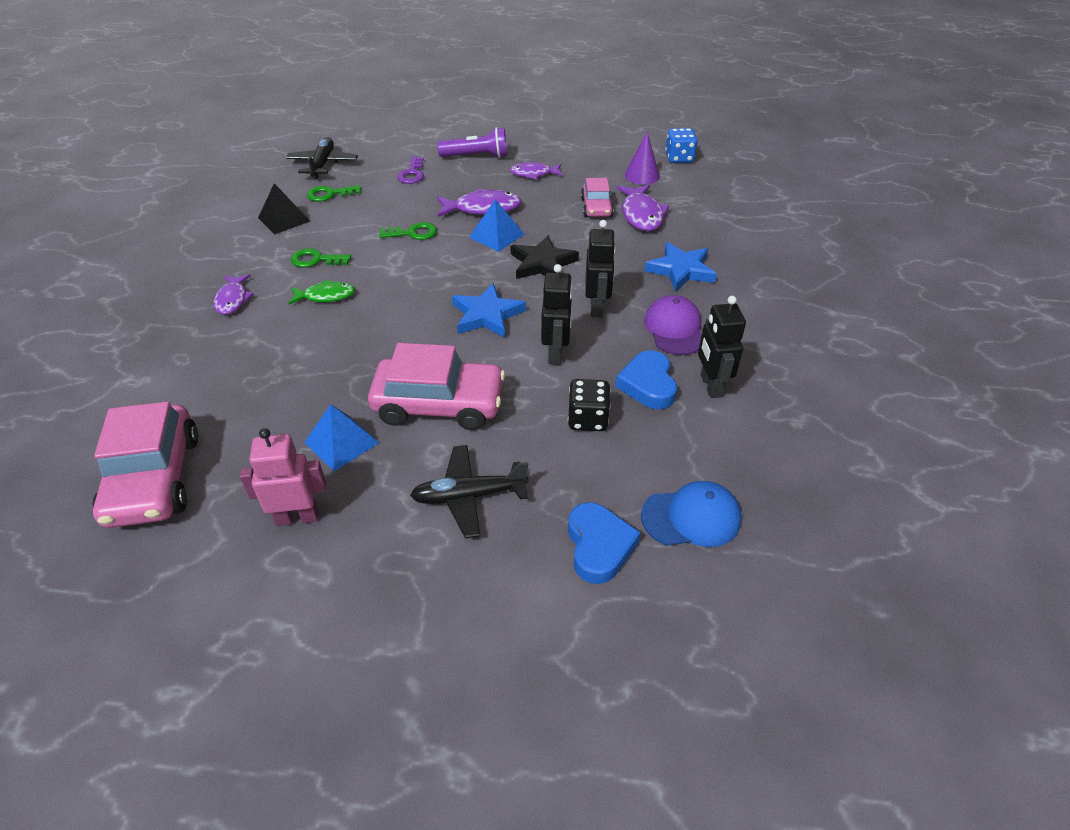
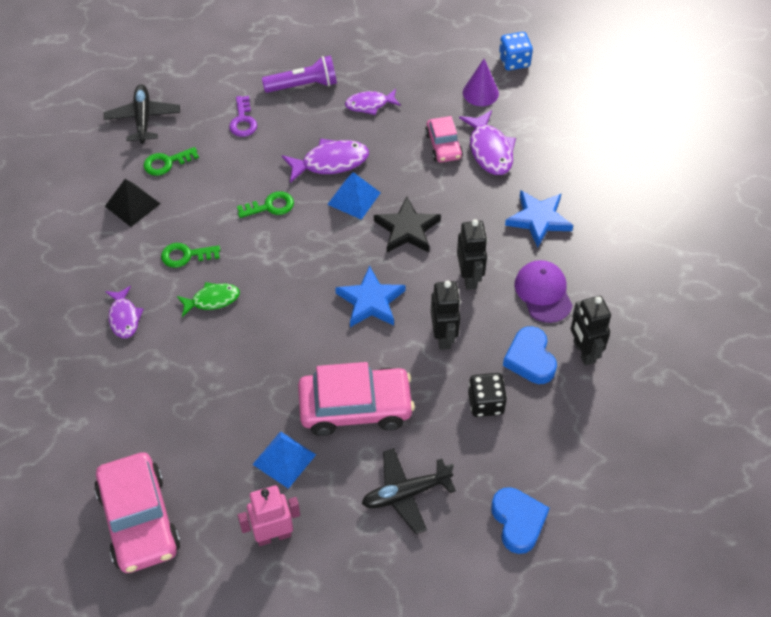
camera: 10 degrees left, 10 degrees up
blue cap [641,481,742,547] -> none

